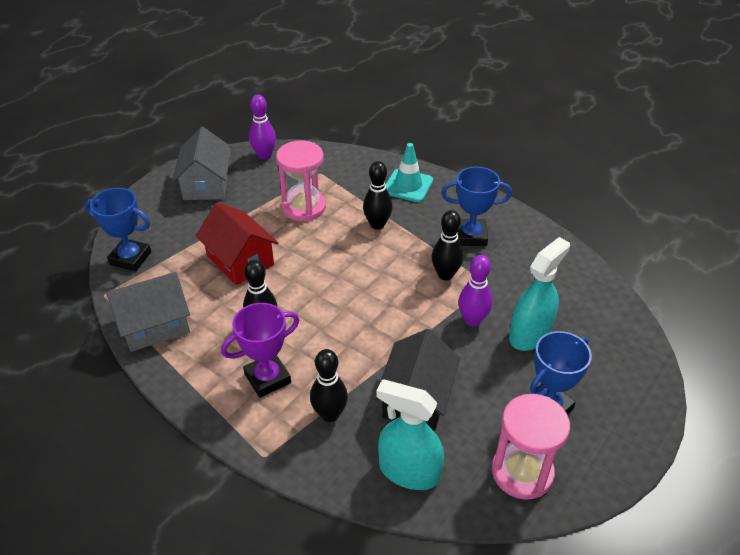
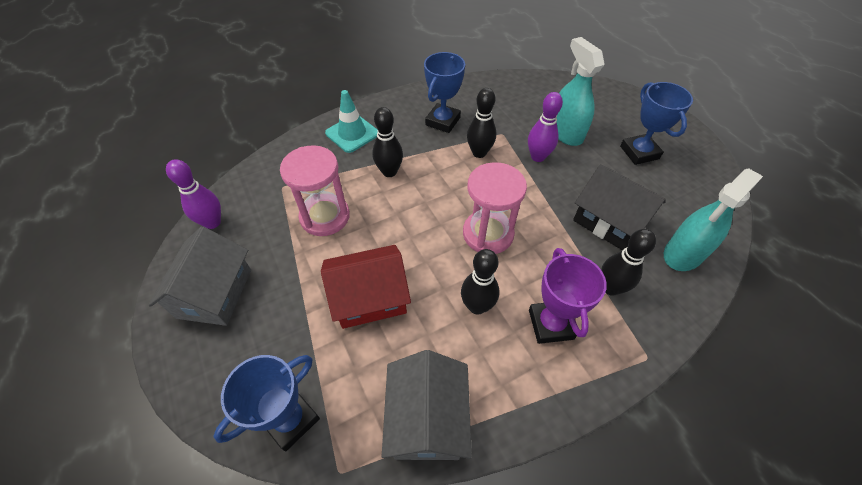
camera: 65 degrees left, 10 degrees up
grey house [172,127,232,200] -> grey house turned 75 degrees clockwise [148,226,251,326]
pink hourglass [492,394,570,500] -> pink hourglass moved to [463,162,527,254]

